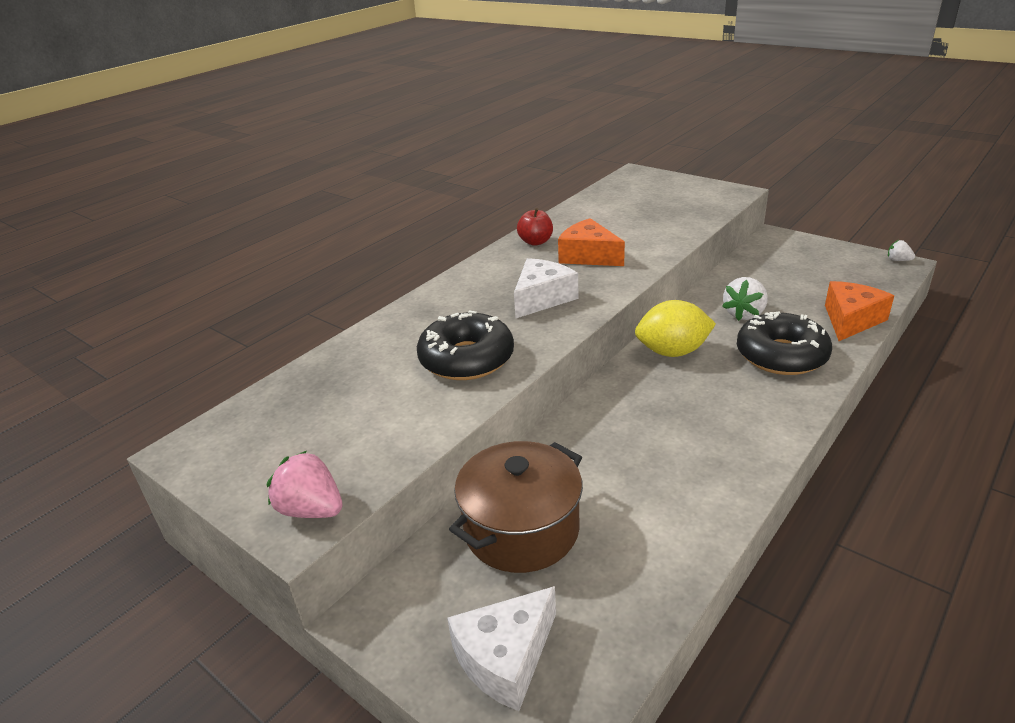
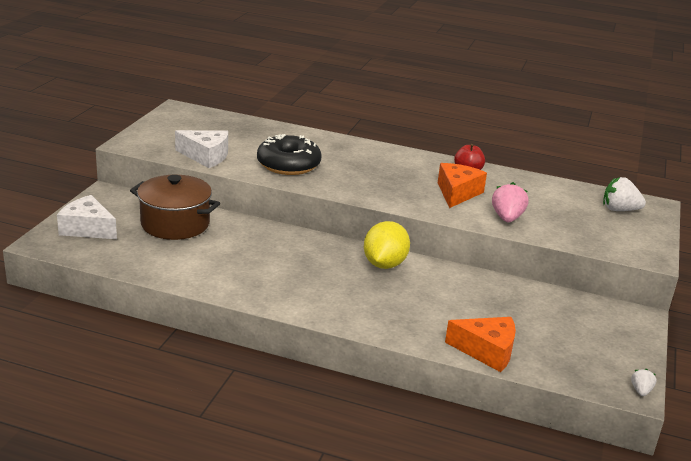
camera: 65 degrees right, 5 degrees down
pink strawberry [267,451,343,518] -> pink strawberry moved to [492,182,528,222]
white cheese [514,258,579,318] -> white cheese moved to [175,130,228,168]
yellow lemon [635,300,716,357] -> yellow lemon turned 45 degrees clockwise [364,221,410,269]
white strawberry [722,277,768,321] -> white strawberry moved to [603,177,646,211]
black donut [737,311,832,375] -> none

